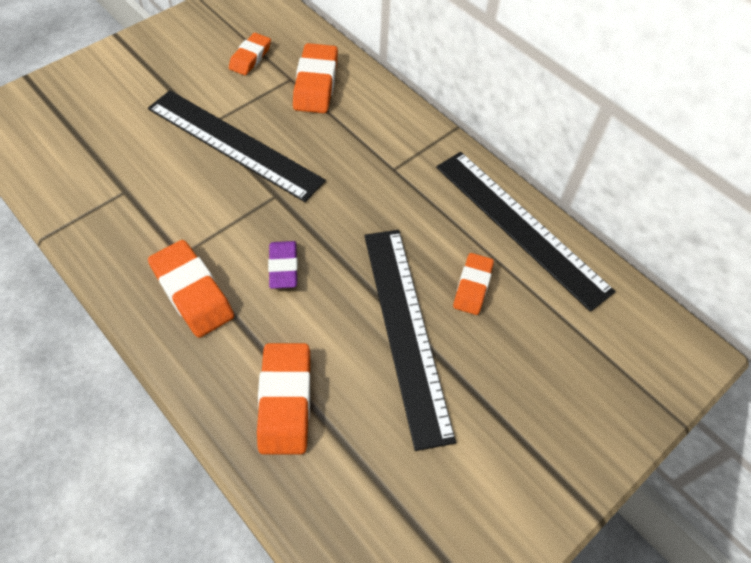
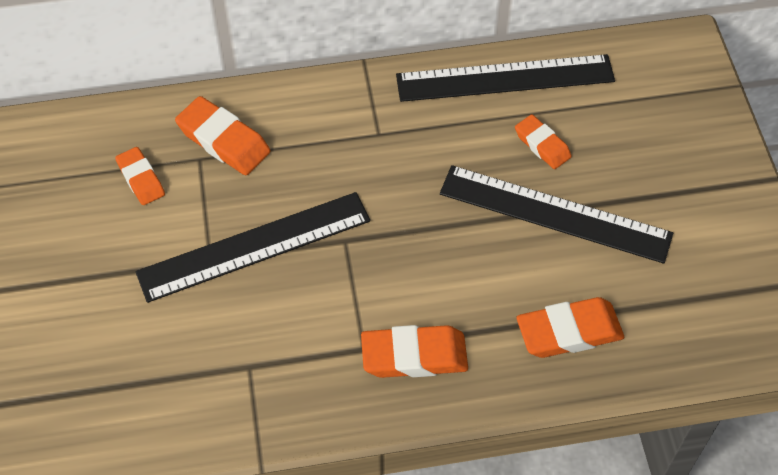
camera: 55 degrees left, 0 degrees up
orange eraser [257,343,311,455] -> orange eraser turned 45 degrees counterclockwise [517,297,624,358]
purple eraser [268,241,298,289] -> none

